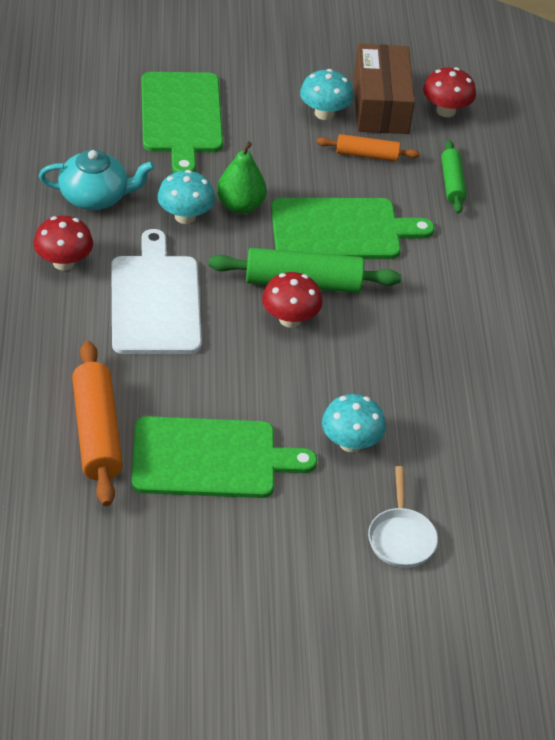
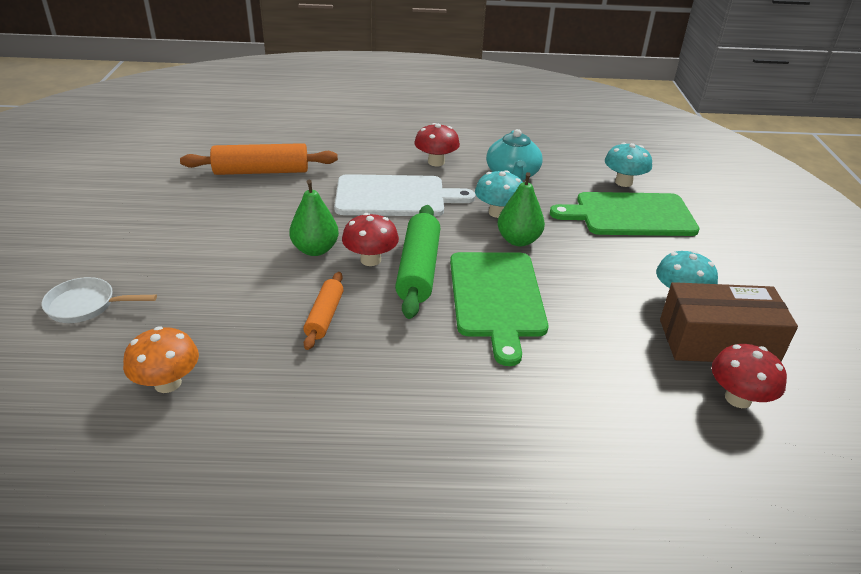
camera: 95 degrees right, 10 degrees down
green cutting board [131,416,317,498] -> none
orange rolling pin [316,134,420,161] -> orange rolling pin moved to [303,272,344,350]
turquoise mushroom [322,394,386,452] -> turquoise mushroom moved to [605,142,652,187]
green rolling pin [441,140,467,214] -> none
none -> orange mushroom [123,326,199,393]
none -> green pear [289,180,339,256]

